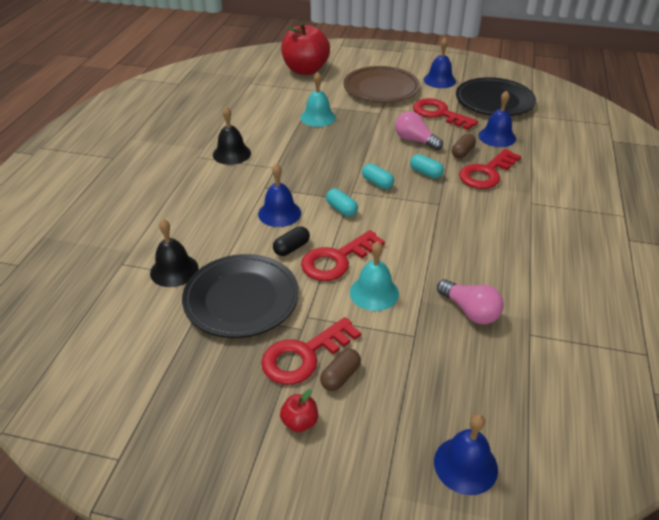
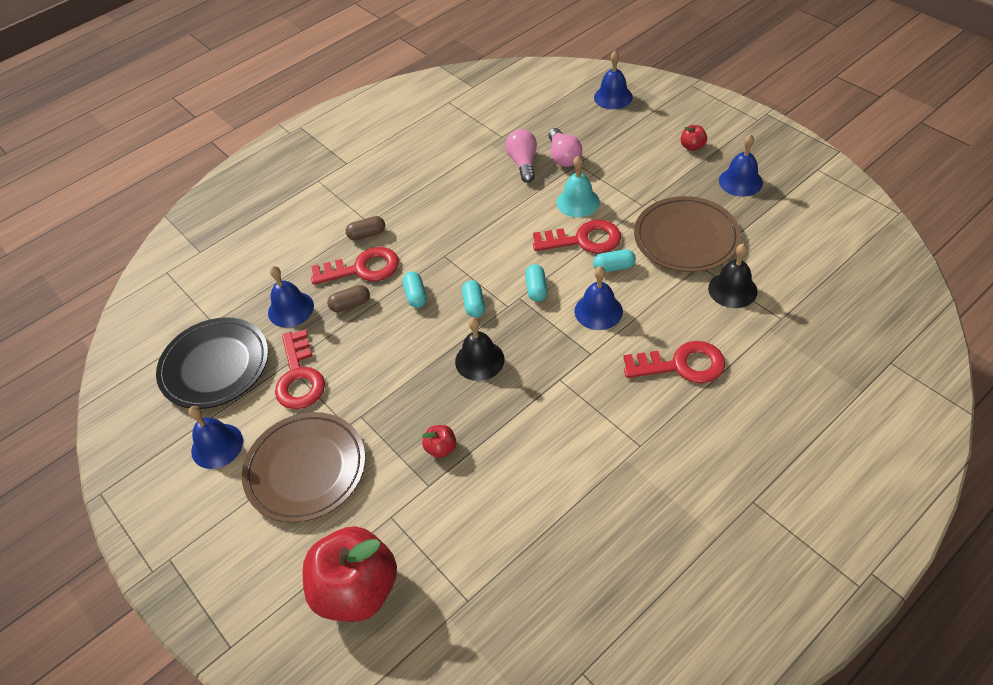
camera: 140 degrees left, 10 degrees up
black plate [182,254,299,338] -> brown plate [634,196,741,272]
black bell [213,107,251,165] -> black bell moved to [455,317,505,381]
red key [261,317,361,385] -> red key moved to [623,341,726,383]
black capsule [273,226,310,256] -> turquoise capsule [593,249,636,272]
turquoise bell [301,72,336,127] -> red apple [422,425,456,458]
brown capsule [320,349,361,391] -> brown capsule moved to [346,216,385,240]
pink light bulb [395,111,443,150] -> pink light bulb moved to [548,128,582,167]
none -> blue bell [719,134,763,197]

